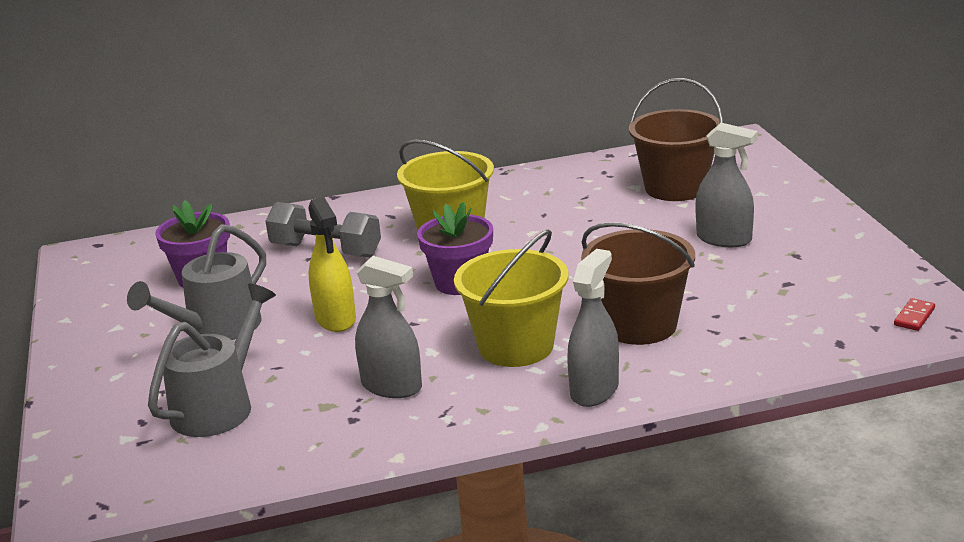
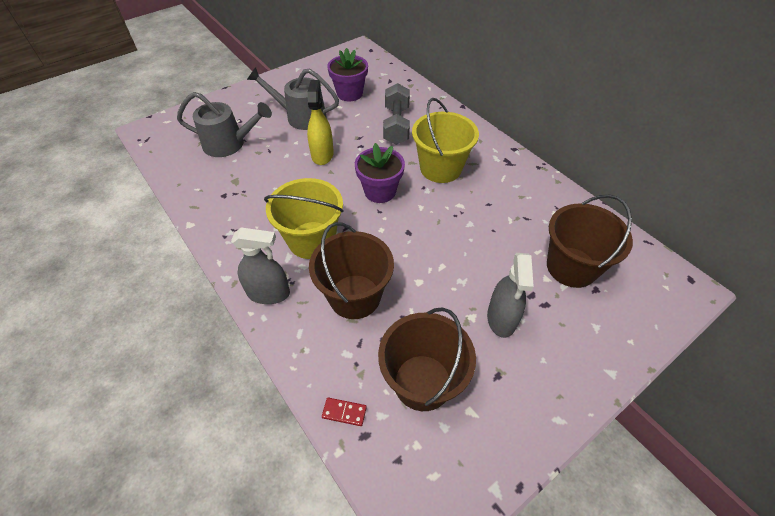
camera: 65 degrees right, 25 degrees up
yellow spray bottle [308,197,356,332] -> yellow spray bottle turned 135 degrees clockwise [307,80,334,165]
grey spray bottle [355,256,422,398] -> none
red domino [894,298,935,331] -> red domino moved to [322,397,367,426]
none -> brown bucket [378,307,476,411]

